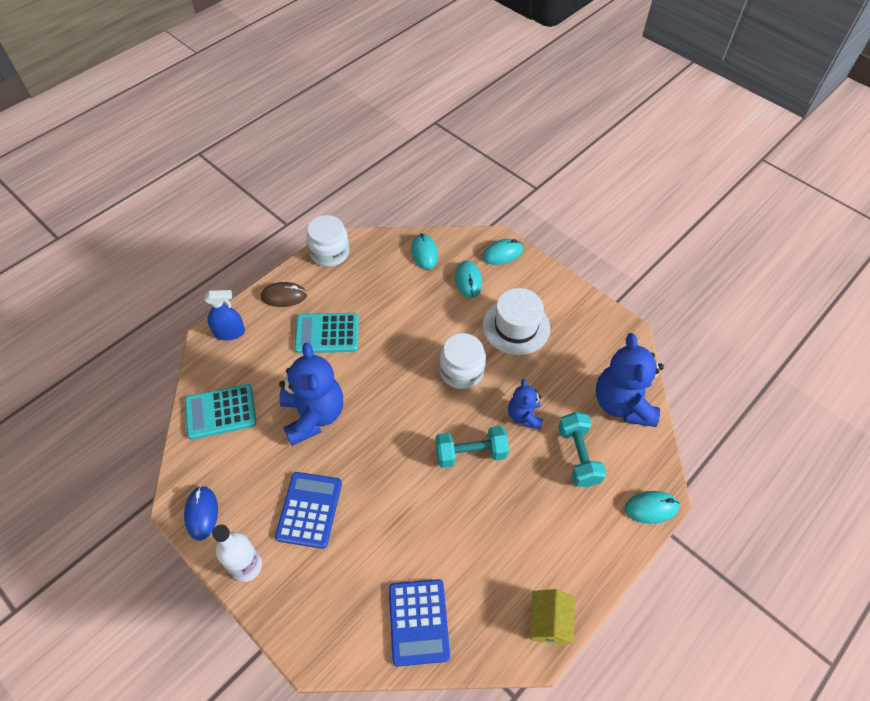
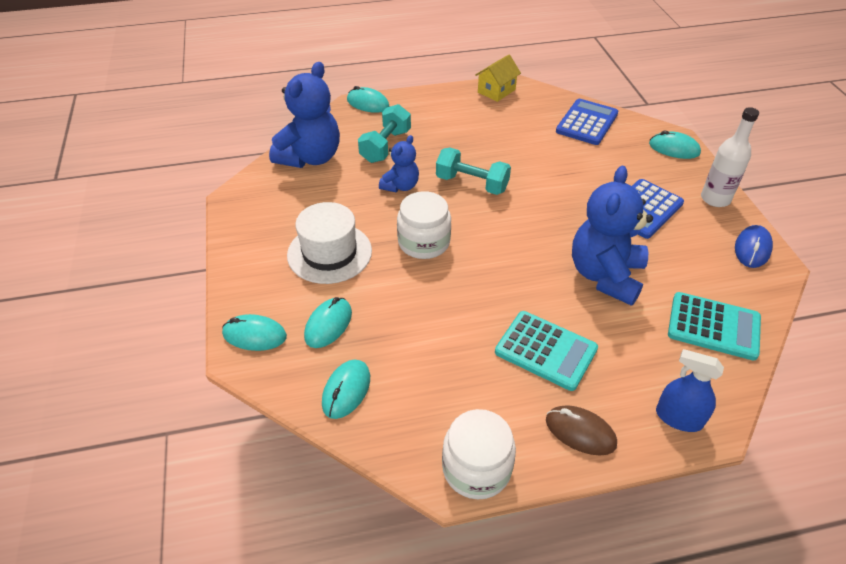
camera: 145 degrees left, 10 degrees down
none -> turquoise mouse [649,131,701,159]

